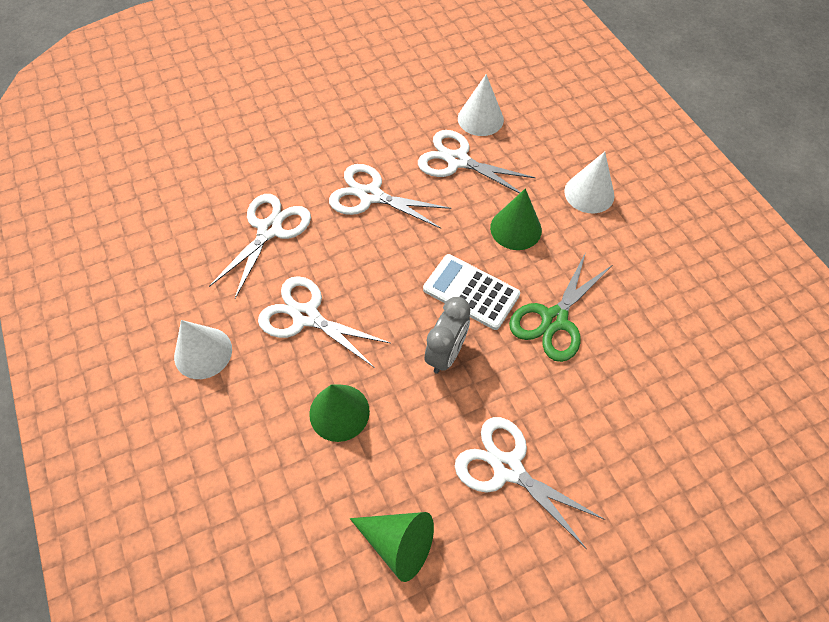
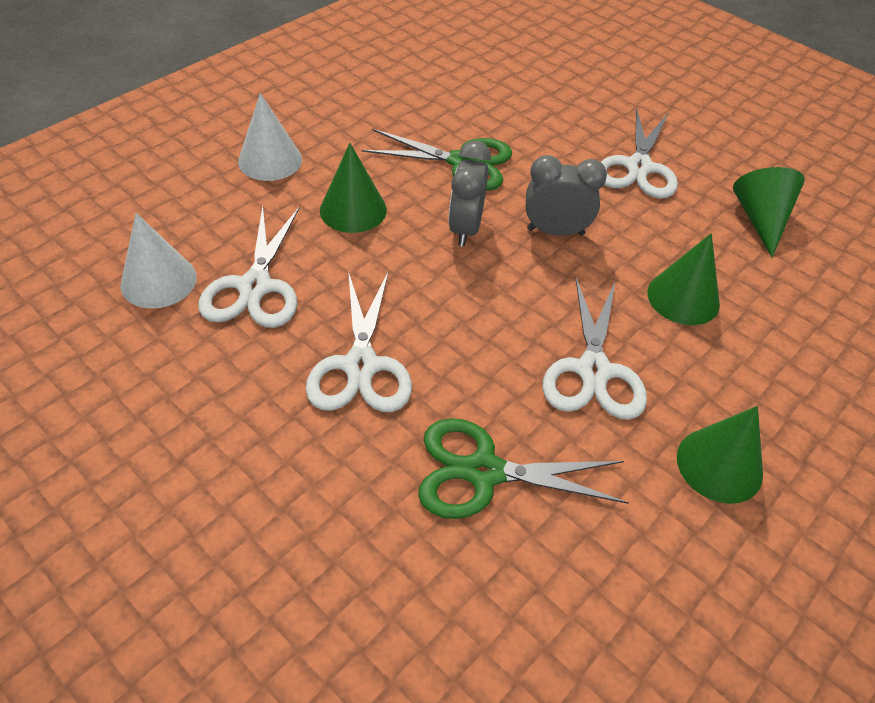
camera: 115 degrees left, 10 degrees down
white cone [174,320,232,379] -> green cone [677,406,763,504]
white scissors [209,194,311,299] -> green scissors [418,418,629,519]
white calculator [423,254,520,330] -> grey clock [448,141,491,247]

